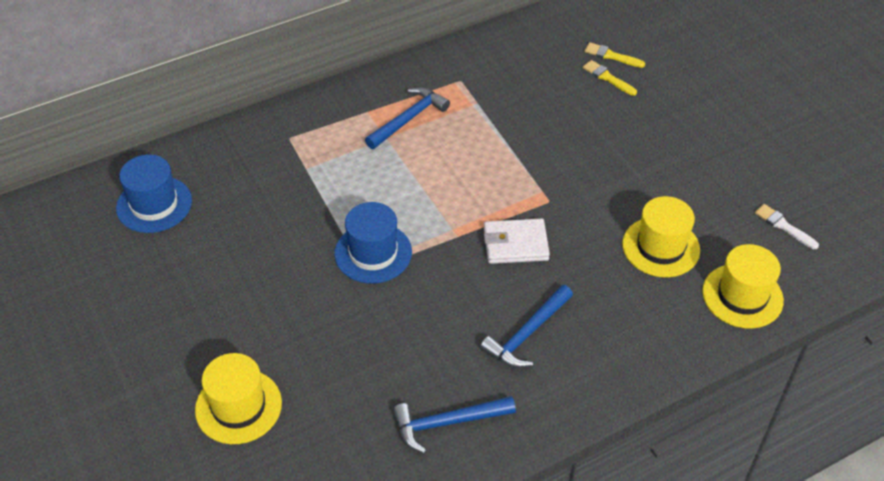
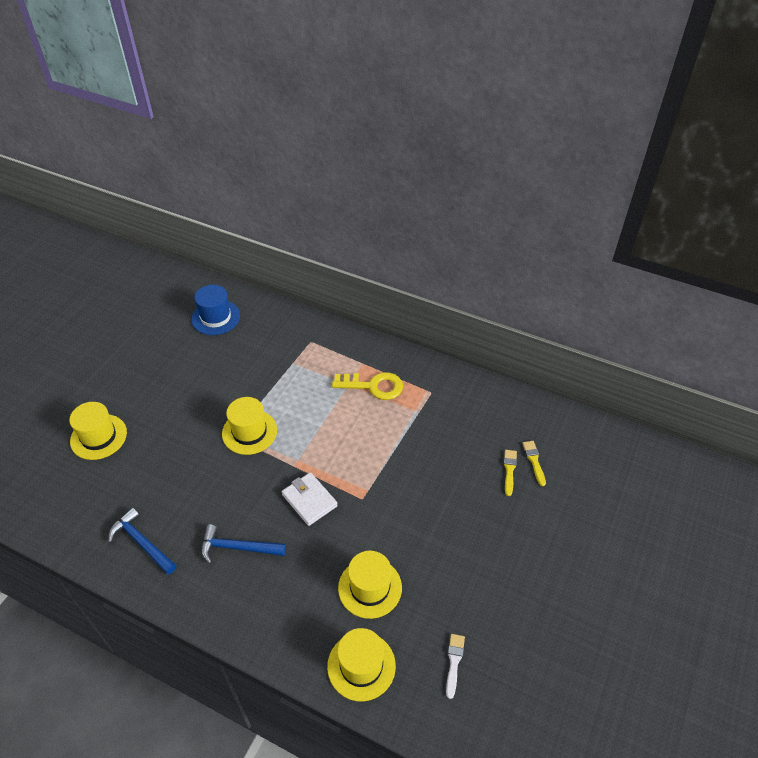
camera: 55 degrees right, 0 degrees up
blue hat [334,202,412,283] -> yellow hat [222,397,277,455]
blue hammer [365,87,450,149] -> yellow key [332,372,403,400]

